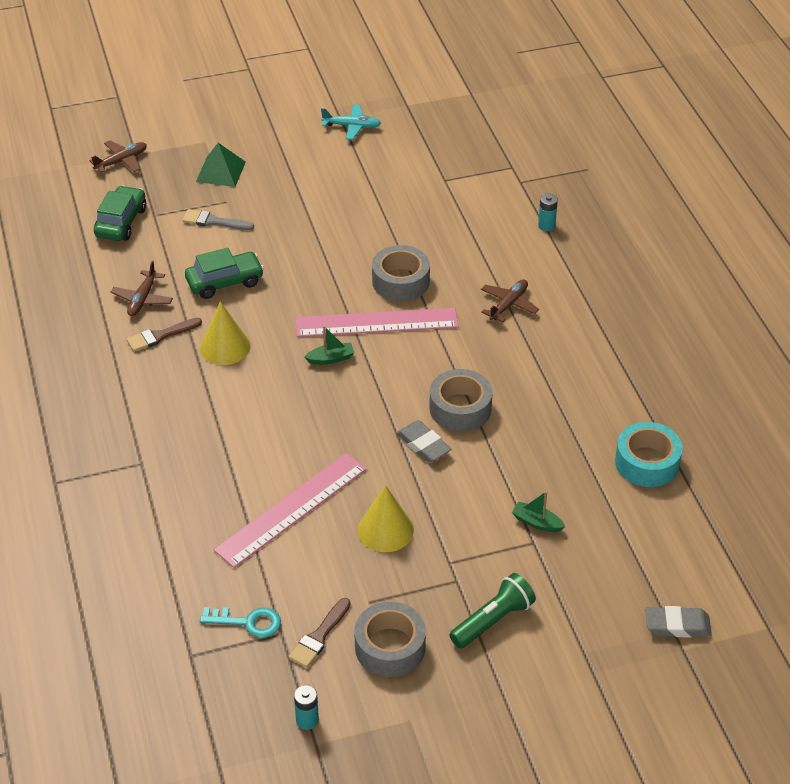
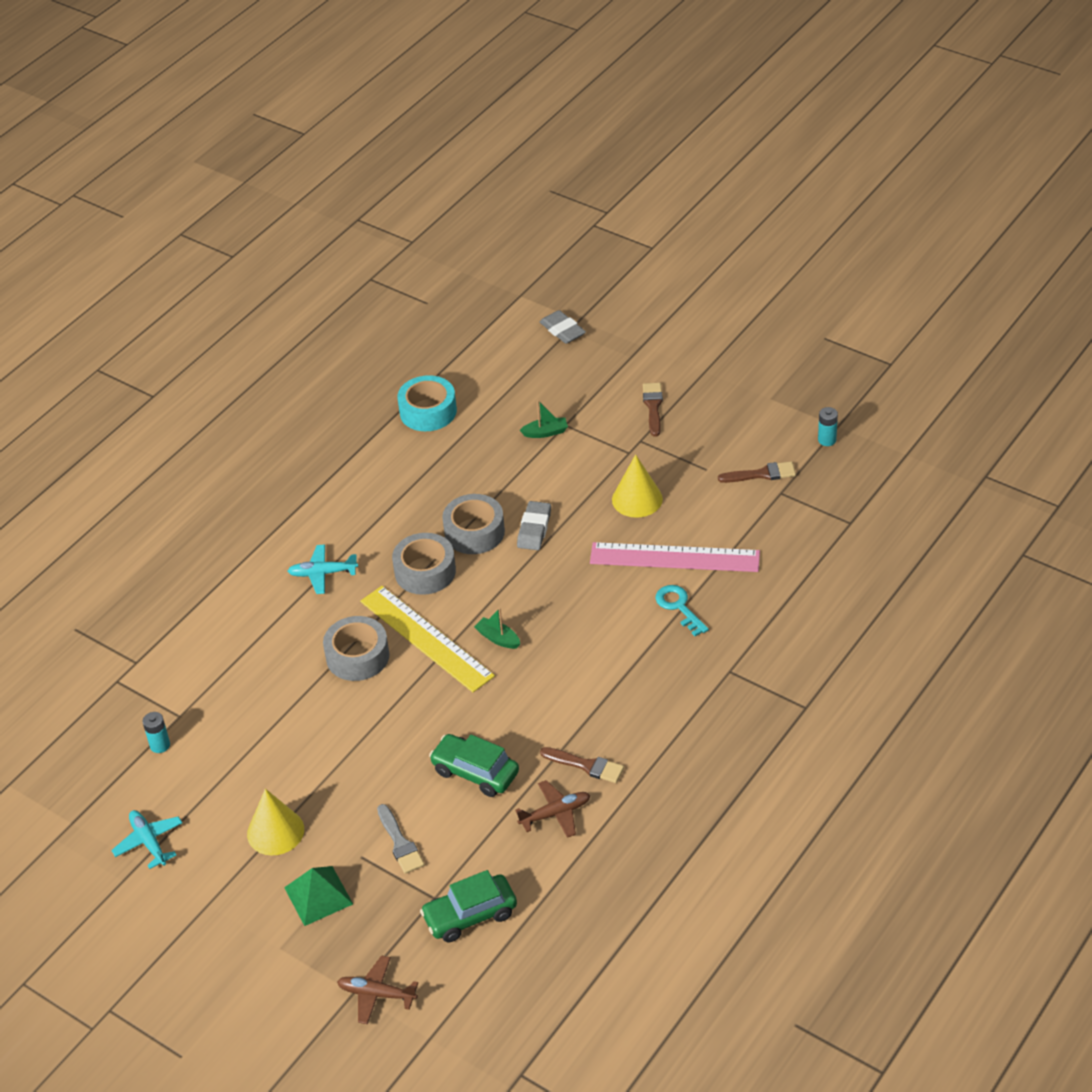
camera: 125 degrees left, 0 degrees up
yellow cone [200,301,250,365] -> yellow cone moved to [247,789,304,856]
turquoise key [200,607,281,638] -> turquoise key moved to [655,585,709,636]
pink ruler [296,308,458,337] -> yellow ruler [360,586,495,692]
grey tape [354,602,426,677] -> grey tape moved to [392,533,456,595]
green flashlight [449,573,536,649] -> brown brush [643,383,663,437]
brown plane [481,279,539,322] -> turquoise plane [288,544,358,594]
green boat [512,491,565,532] -> green boat turned 90 degrees counterclockwise [520,400,568,438]
turquoise battery [538,193,558,231] -> turquoise battery moved to [142,712,170,753]

